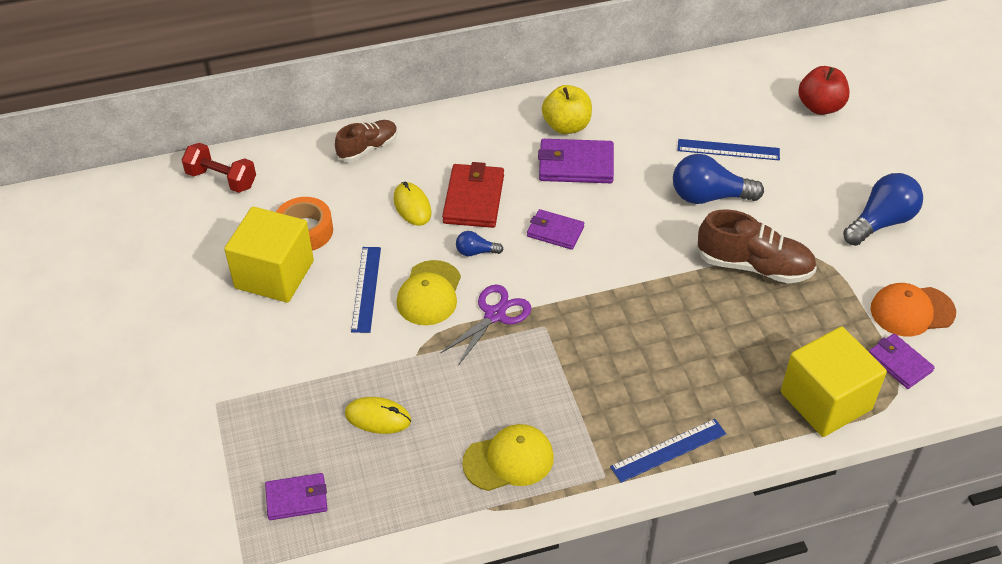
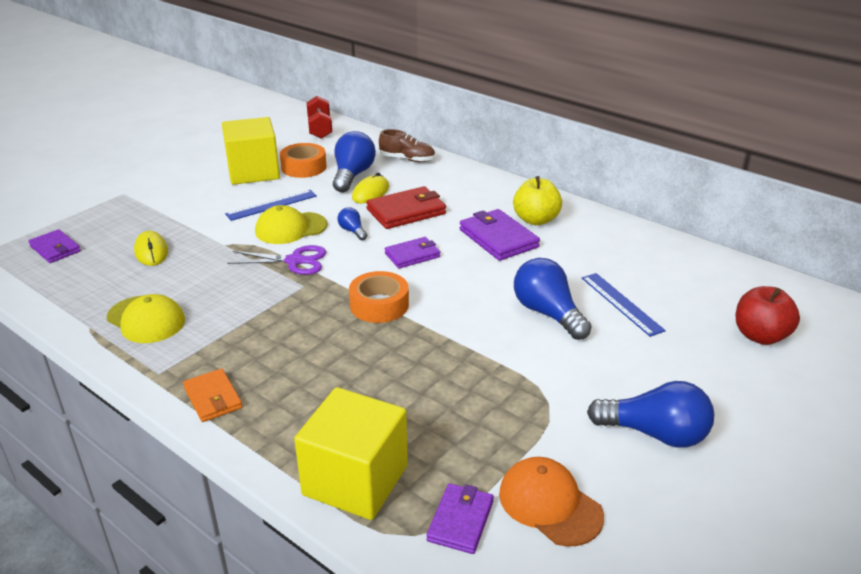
camera: 55 degrees right, 15 degrees down
purple wallet [527,209,584,250] -> purple wallet turned 75 degrees clockwise [385,237,440,269]
blue ruler [610,419,726,483] -> orange wallet [183,369,242,422]
brown shoe [697,209,817,284] -> none
none -> blue light bulb [333,131,376,193]
none -> orange tape [349,271,409,323]

